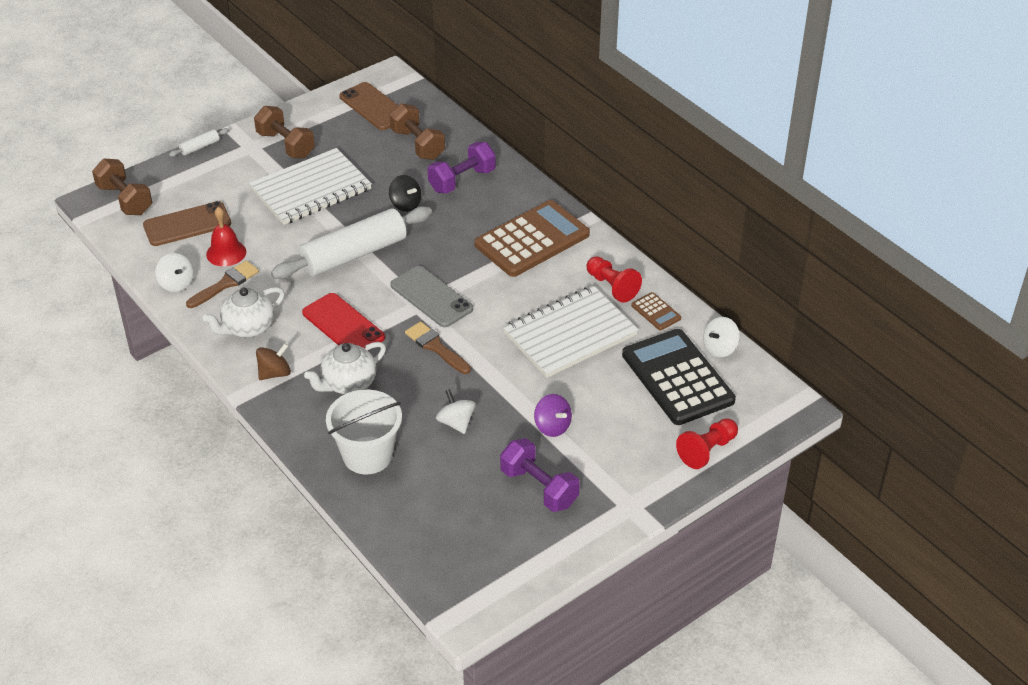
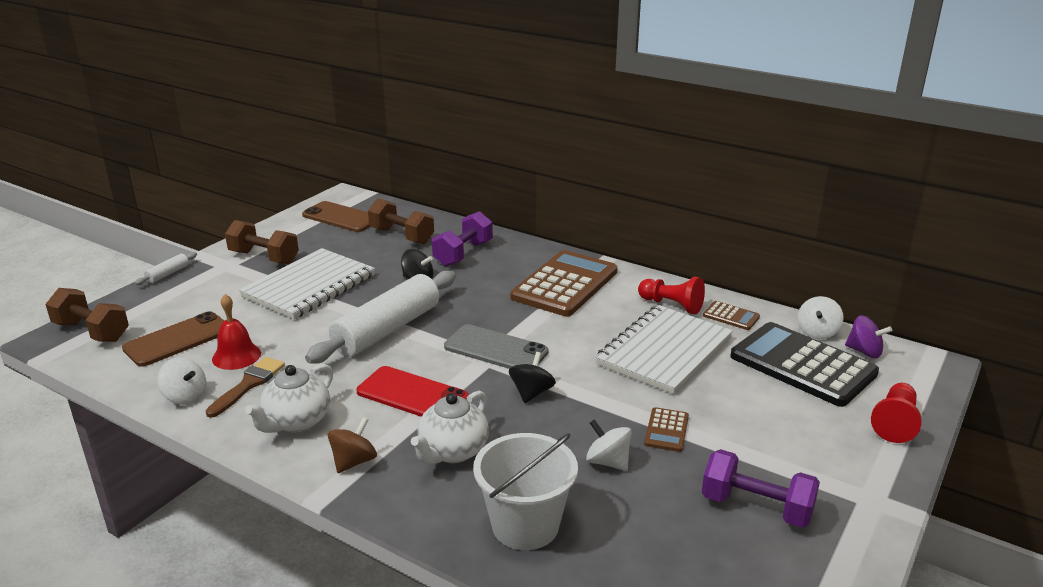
camera: 20 degrees left, 15 degrees down
brown brush [405,321,471,374] -> black spinning top [509,352,556,403]
purple spinning top [534,394,572,437] -> purple spinning top moved to [845,315,892,358]
none -> brown calculator [644,407,689,452]

